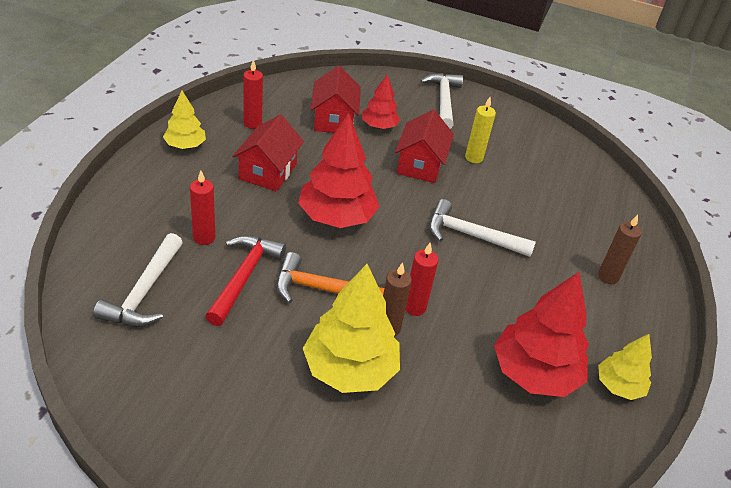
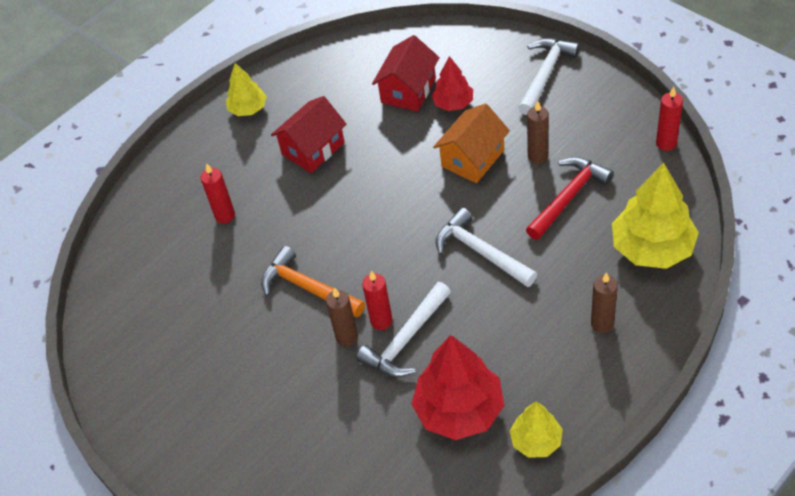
camera: 35 degrees right, 10 degrees up
white hammer [93,233,183,327] -> white hammer moved to [356,282,451,378]
red hammer [205,235,286,326] -> red hammer moved to [526,157,614,240]
red candle [243,60,263,129] -> red candle moved to [656,87,683,151]
red tree [298,113,380,228] -> none
yellow tree [303,264,400,393] -> yellow tree moved to [612,163,699,269]
red house [395,110,454,183] -> orange house [433,103,510,183]
yellow candle [465,97,496,163] -> brown candle [527,101,549,164]

